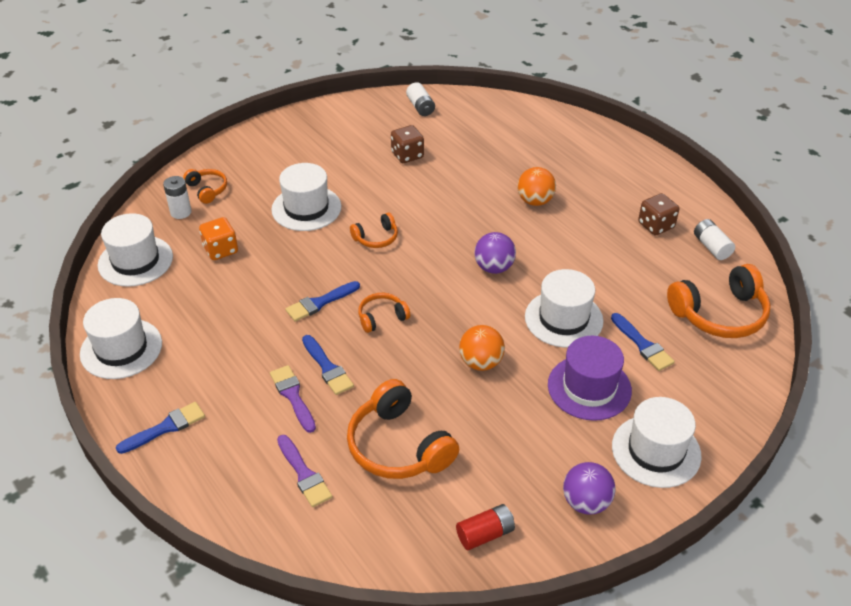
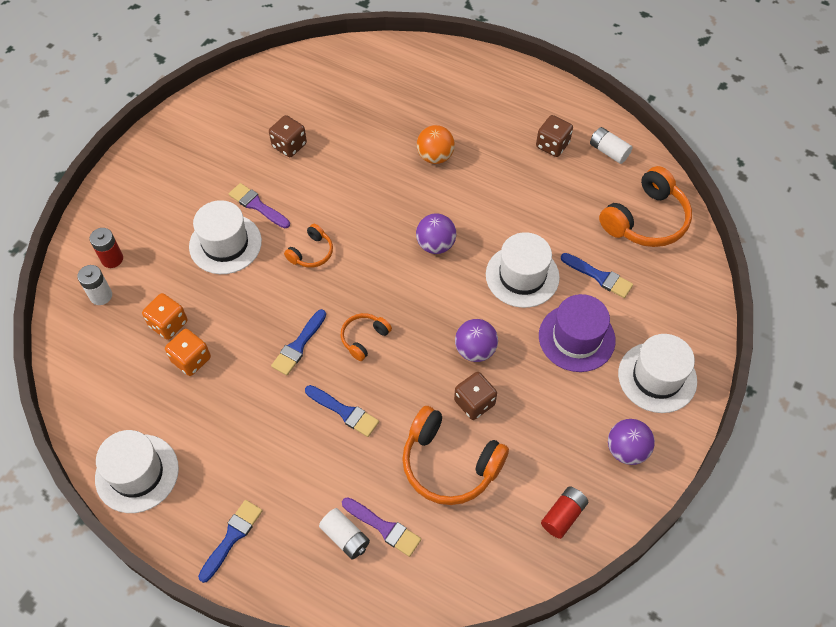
camera: 25 degrees left, 15 degrees up
white hat [98,213,173,287] -> none
orange headphones [183,169,227,204] -> red battery [90,228,123,268]
purple brush [270,365,316,433] -> purple brush moved to [229,183,290,228]
white battery [406,83,435,116] -> white battery moved to [319,508,370,560]
orange ball [459,325,505,371] -> purple ball [455,319,498,362]
none -> orange dice [165,329,211,376]
none -> brown dice [454,372,497,420]

